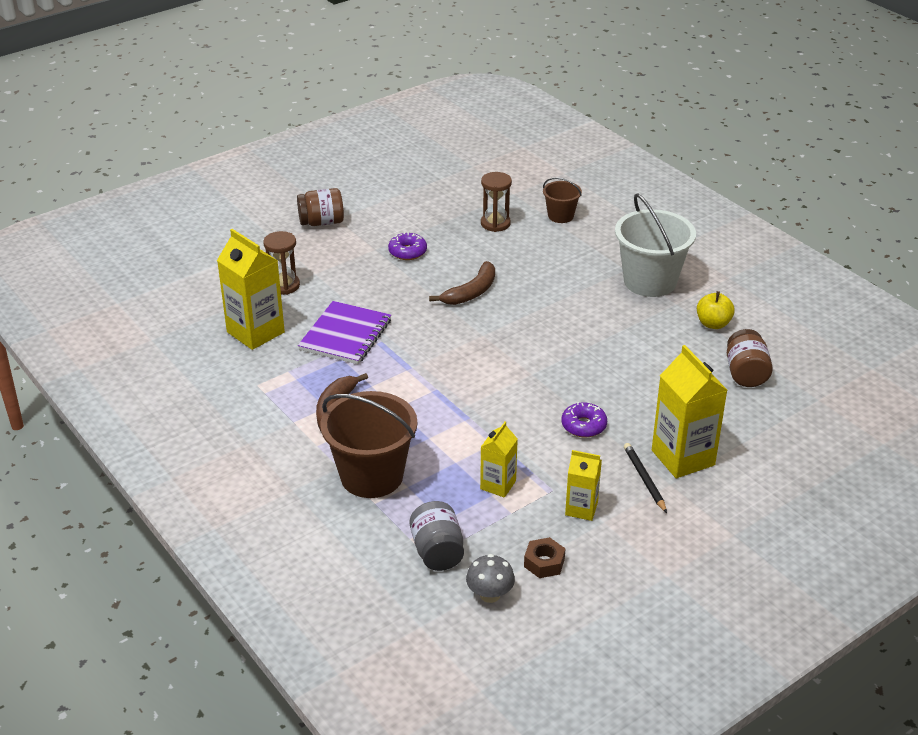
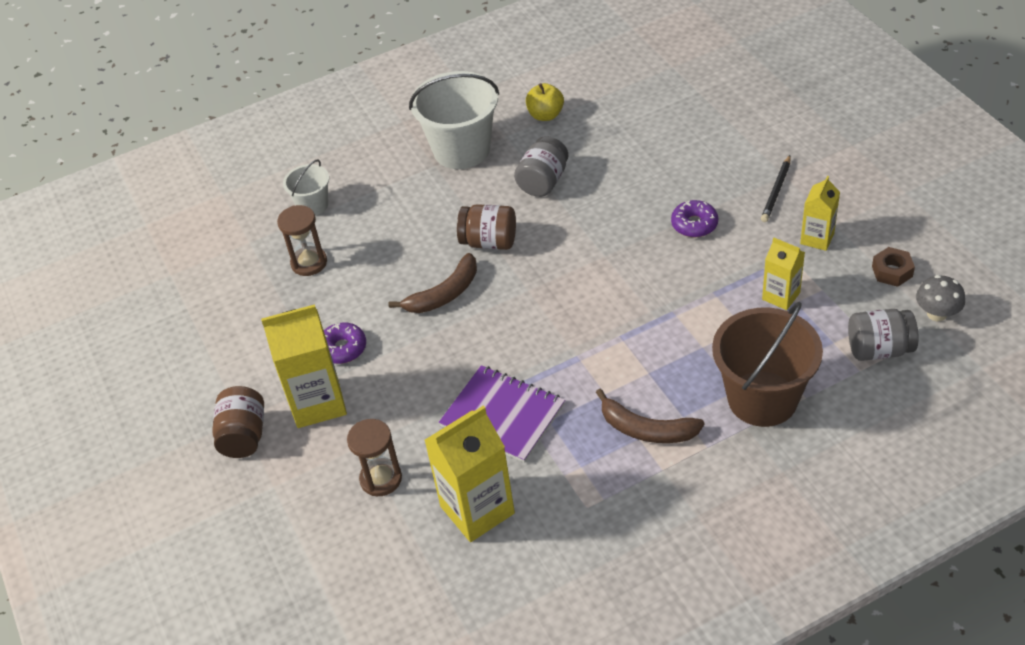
camera: 75 degrees left, 10 degrees up
brown banana [429,261,495,305] -> brown banana turned 90 degrees clockwise [388,253,477,313]
brown bucket [543,177,582,223] -> white bucket [283,159,329,216]
black pencil [624,443,667,513] -> black pencil turned 60 degrees counterclockwise [761,155,791,222]
yellow carton [652,345,727,478] -> yellow carton moved to [261,304,347,428]
brown jar [727,329,773,387] -> brown jar moved to [457,204,516,250]
none -> grey jar [514,136,568,197]

